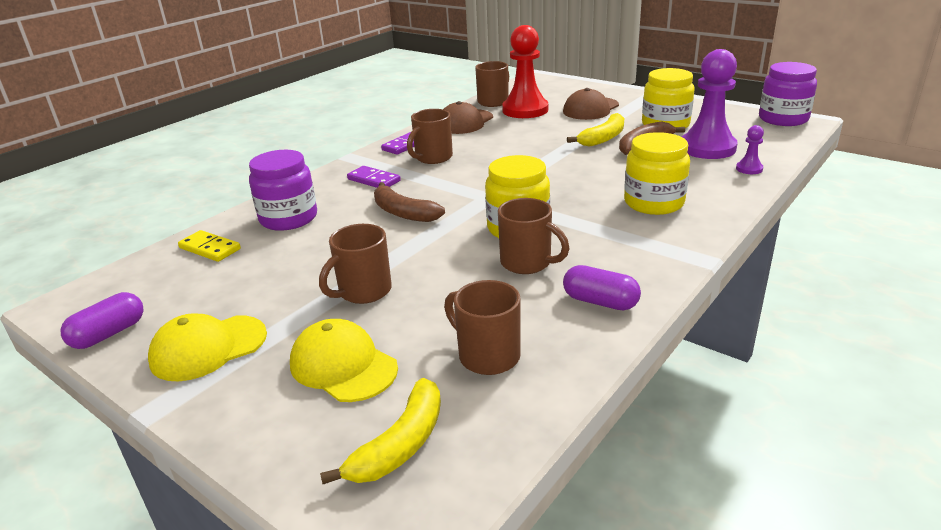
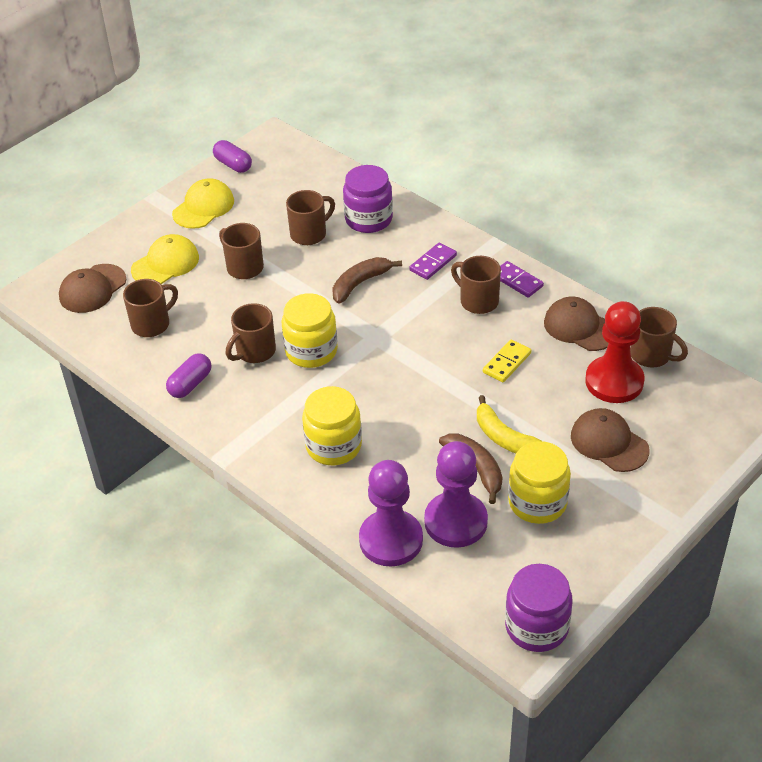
camera: 95 degrees right, 15 degrees up
yellow cap [148,314,267,381] -> yellow cap turned 60 degrees clockwise [172,178,234,229]
yellow domino [178,230,241,262] -> yellow domino moved to [483,339,531,382]
yellow banana [320,378,441,484] -> brown cap [59,264,127,313]
purple pawn [736,125,764,174] -> purple pawn [359,460,423,566], size x2.30
none -> brown mug [286,190,335,245]

